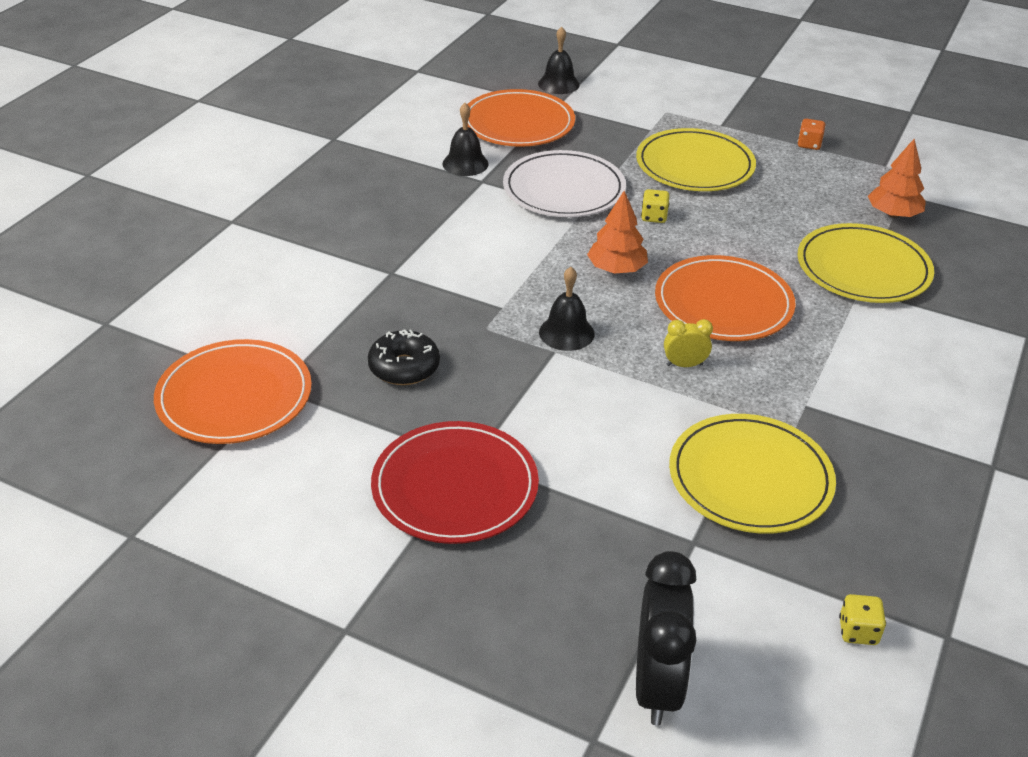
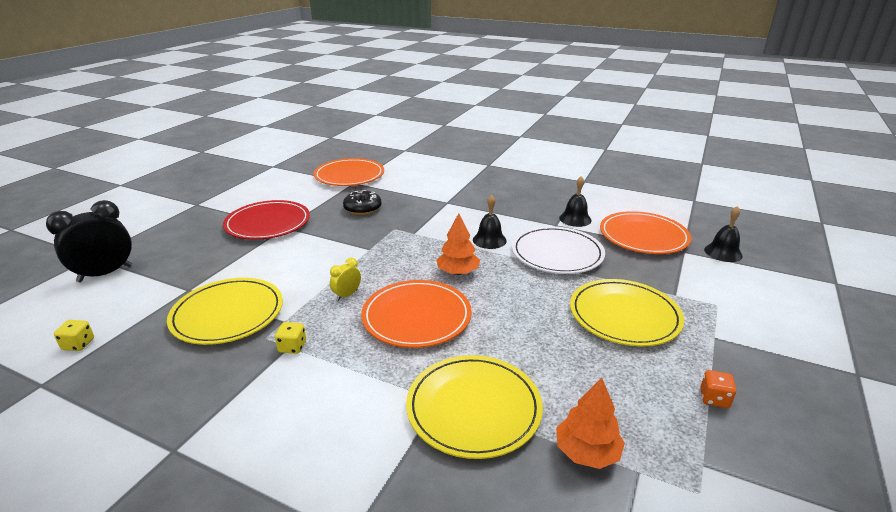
camera: 90 degrees right, 10 degrees down
black bell [539,267,594,351] -> black bell moved to [473,195,507,249]
black clock [636,551,697,726] -> black clock turned 135 degrees clockwise [46,200,132,282]
yellow dice [641,189,669,223] -> yellow dice moved to [275,322,306,354]
yellow clock [664,319,713,367] -> yellow clock turned 135 degrees counterclockwise [330,258,361,300]

